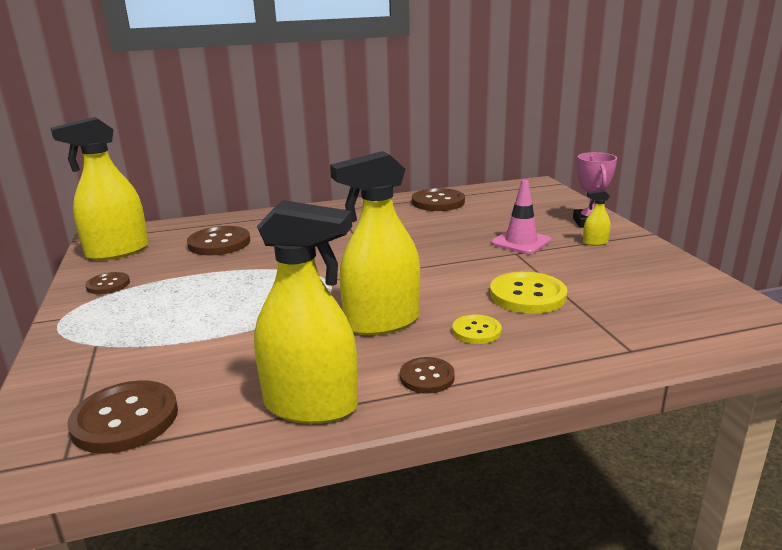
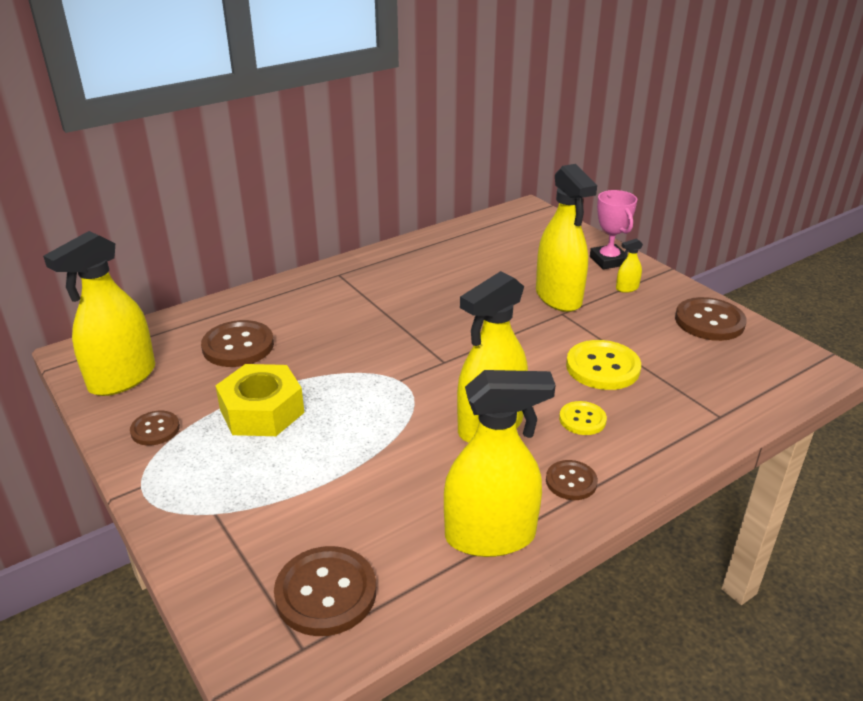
camera: 20 degrees left, 10 degrees up
brown button [412,188,465,211] -> brown button moved to [675,297,747,341]
pink traffic cone [491,180,551,254] -> yellow spray bottle [536,164,597,312]
none -> yellow nut [215,364,304,436]

